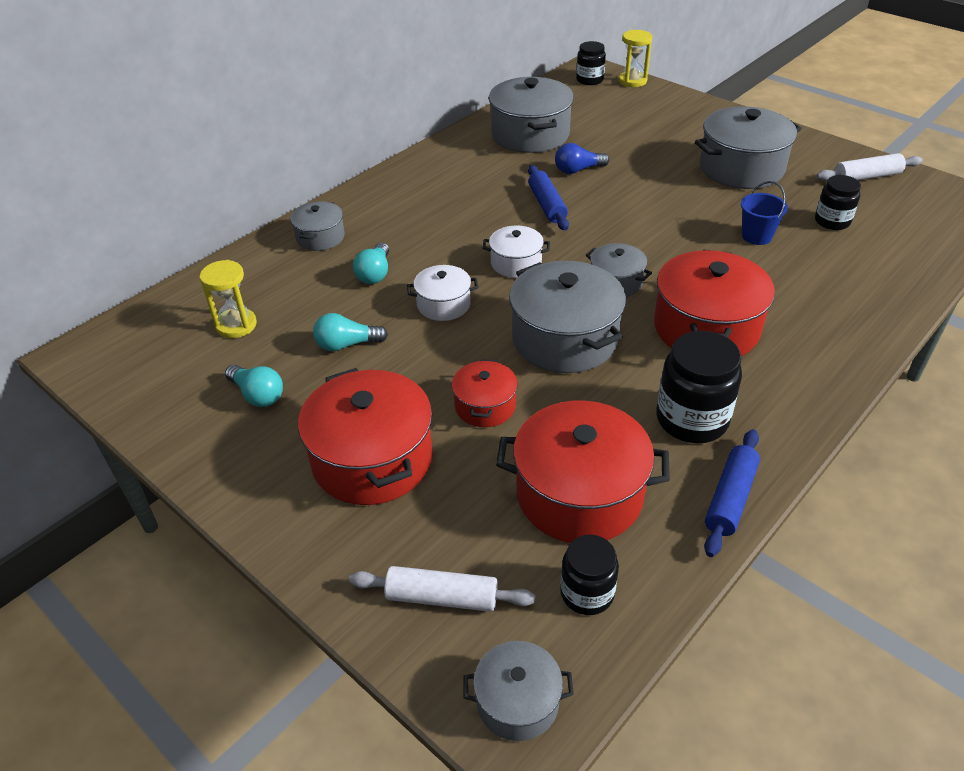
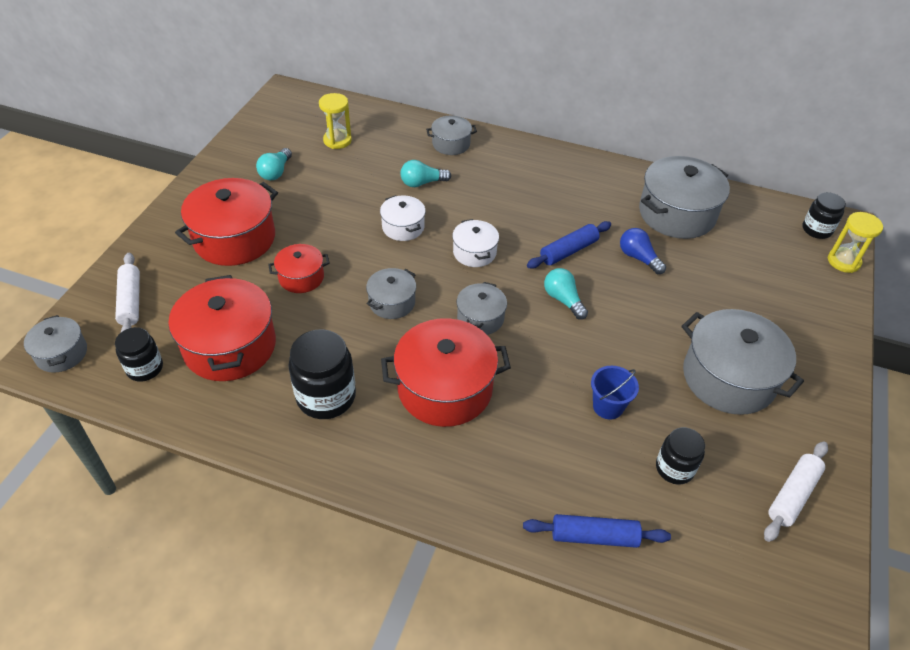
camera: 65 degrees right, 5 degrees up
turquoise light bulb [313,313,388,351] -> turquoise light bulb moved to [544,268,588,320]
grey pot [509,261,626,373] -> grey pot [366,268,416,319], size x0.54
blue rolling pin [704,429,760,557] -> blue rolling pin moved to [523,514,671,548]
white rolling pin [816,153,923,181] -> white rolling pin turned 75 degrees clockwise [764,441,828,542]

